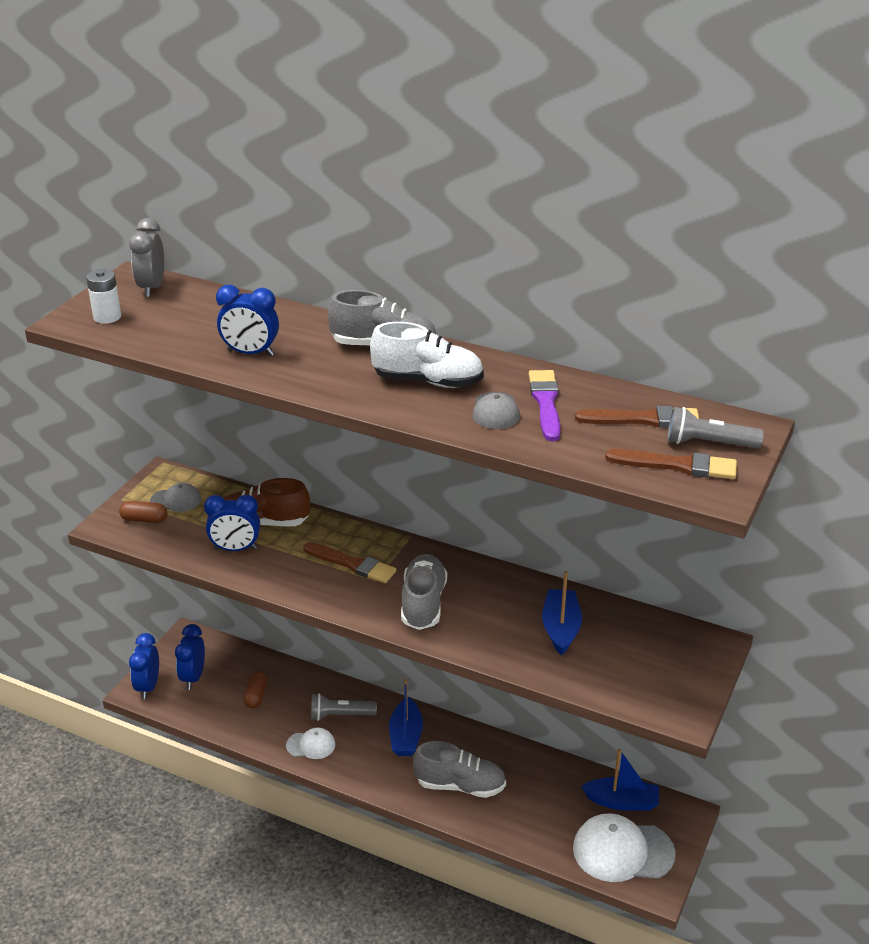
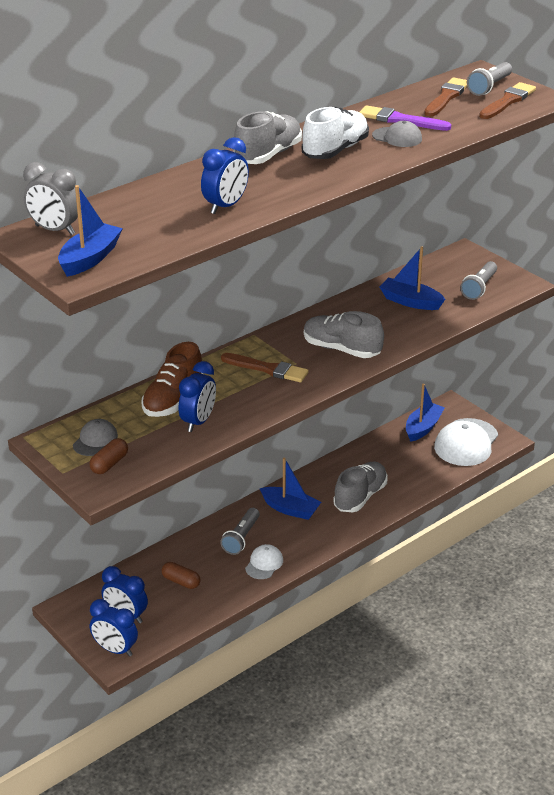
camera: 65 degrees left, 0 degrees up
white battery [86,269,121,324] -> blue boat [58,185,123,277]
brown brush [303,542,396,583] -> brown brush turned 60 degrees clockwise [221,353,309,382]
none -> grey flashlight [460,261,497,300]

